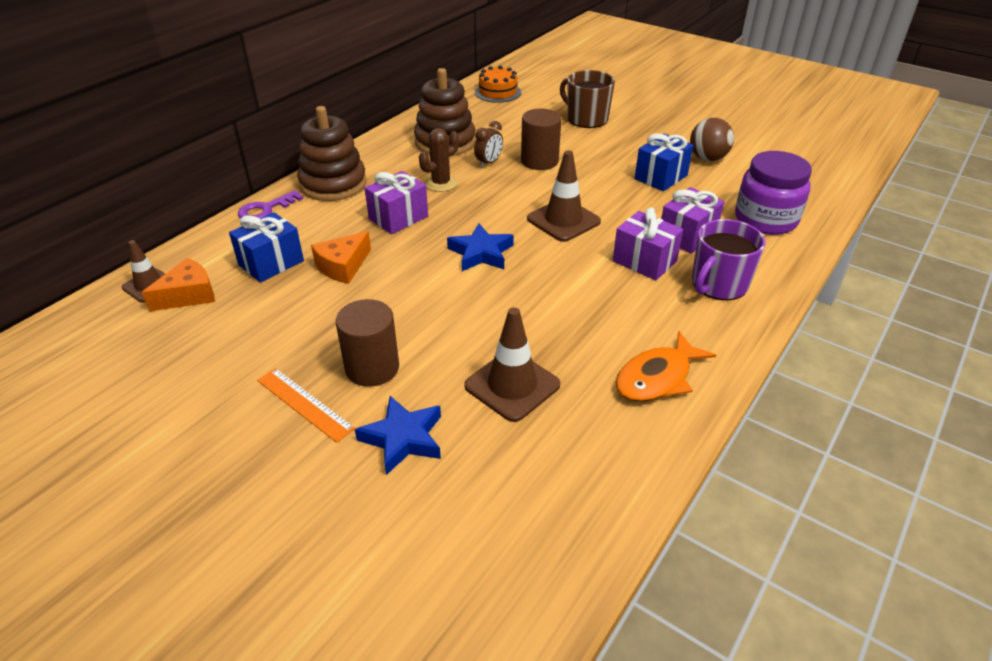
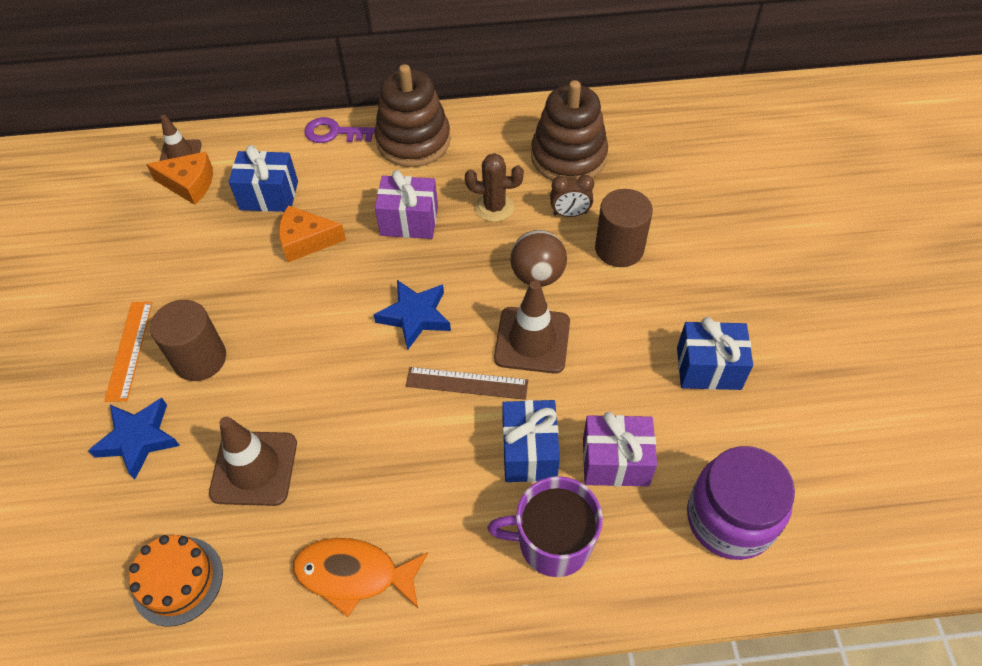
camera: 50 degrees right, 15 degrees up
orange cake [475,66,521,103] -> orange cake moved to [129,535,223,627]
brown mug [560,70,615,128] -> none
purple gift [613,207,683,280] -> blue gift [502,400,560,482]
brown ball [690,118,734,161] -> brown ball moved to [510,230,567,287]
none -> brown ruler [406,367,528,400]

